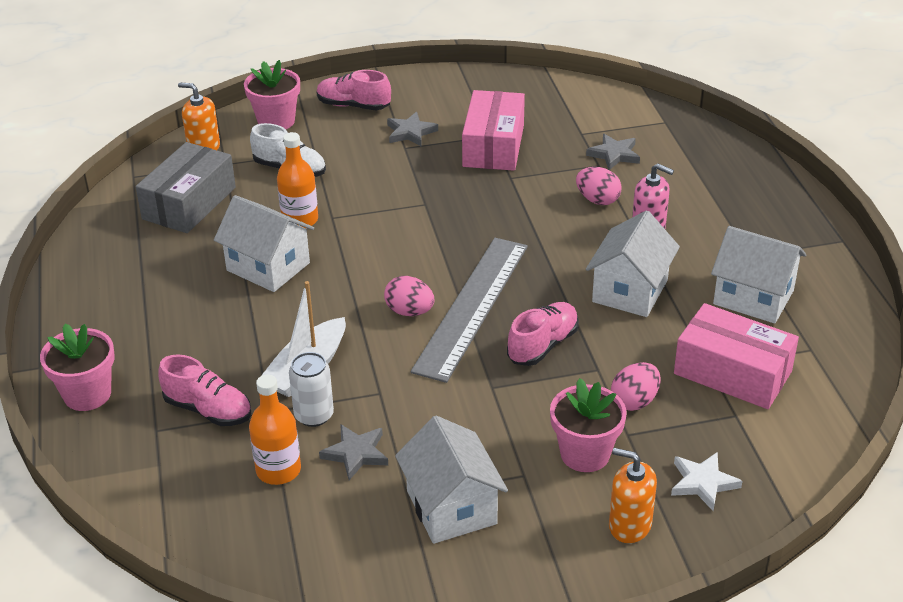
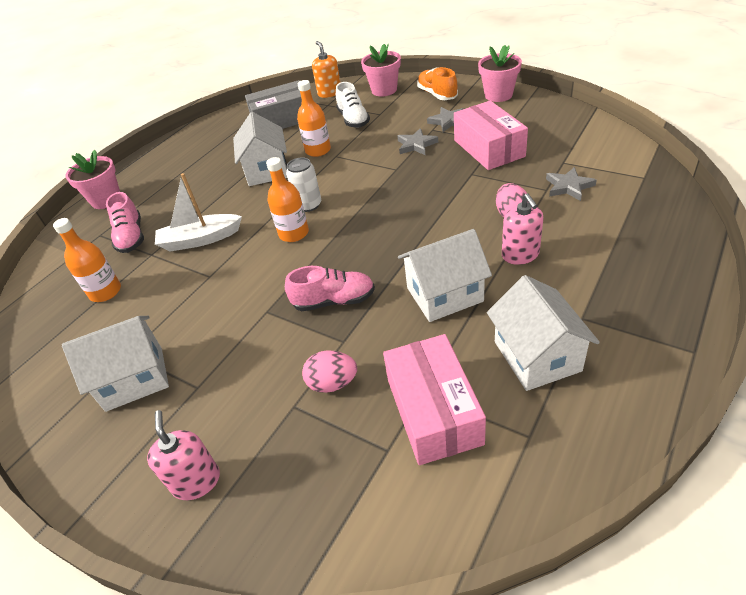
camera: 50 degrees right, 5 degrees up
white can [289,352,334,427] -> white can moved to [286,157,321,212]
pink shoe [317,70,391,110] -> orange shoe [417,67,458,100]
grey star [319,424,388,480] -> grey star moved to [397,128,438,155]
pink egg [384,276,434,316] -> orange bottle [266,157,309,242]
white house [395,416,508,544] -> white house turned 45 degrees clockwise [62,316,169,412]
grey ruler [411,238,528,383] -> none
pink box [462,90,525,171] -> pink box turned 75 degrees counterclockwise [454,101,528,170]
pink flower pot [550,378,627,472] -> pink flower pot moved to [478,45,522,102]
orange soap dispenser [609,448,657,543] -> pink soap dispenser [147,410,220,500]
white star [671,452,743,511] -> none

